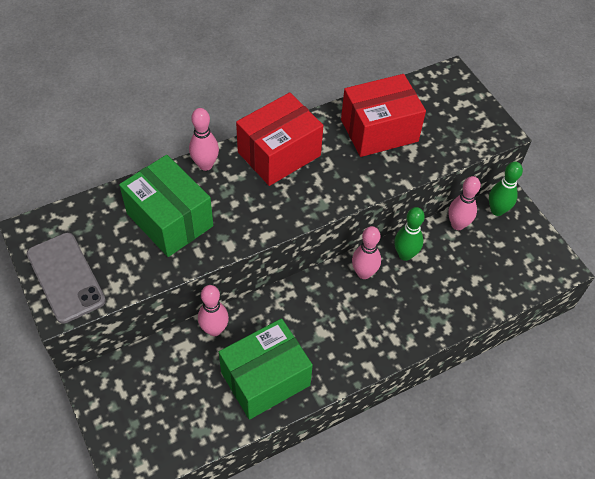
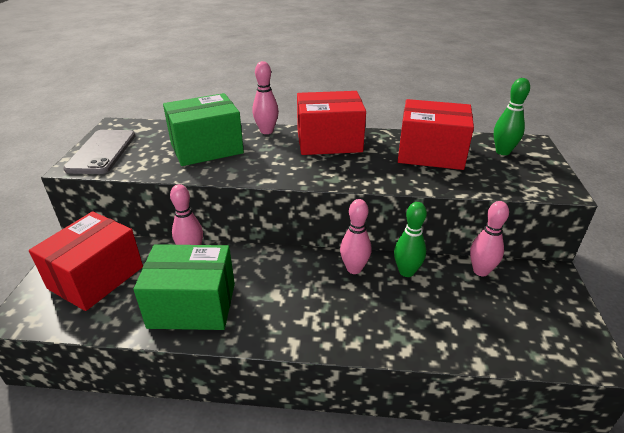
camera: 35 degrees right, 20 degrees down
green box [119,155,213,257] -> green box turned 75 degrees clockwise [163,93,244,166]
green bowling pin [489,162,523,216] -> green bowling pin moved to [494,78,530,155]
none -> red box [29,211,143,311]

